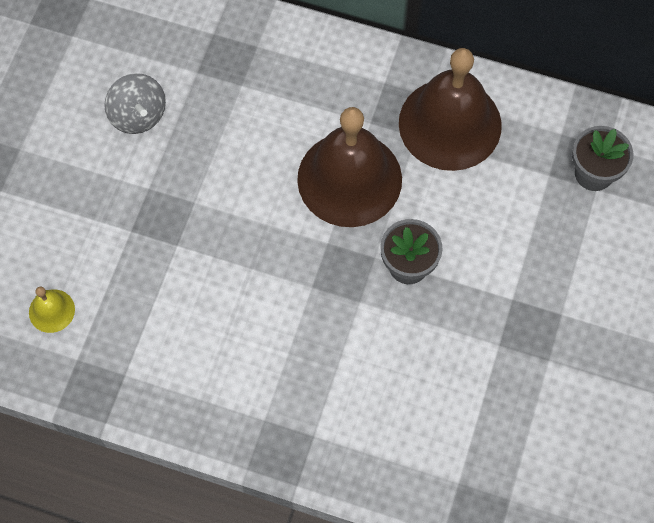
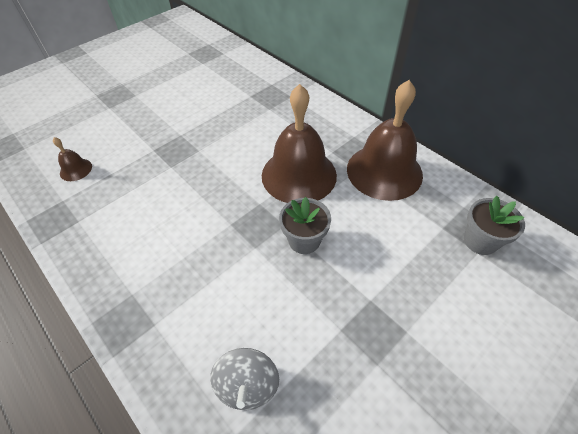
camera: 30 degrees right, 15 degrees down
yellow bell [29,287,75,333] -> brown bell [53,137,92,181]
grey spinning top [104,73,166,134] -> grey spinning top moved to [210,348,279,410]

